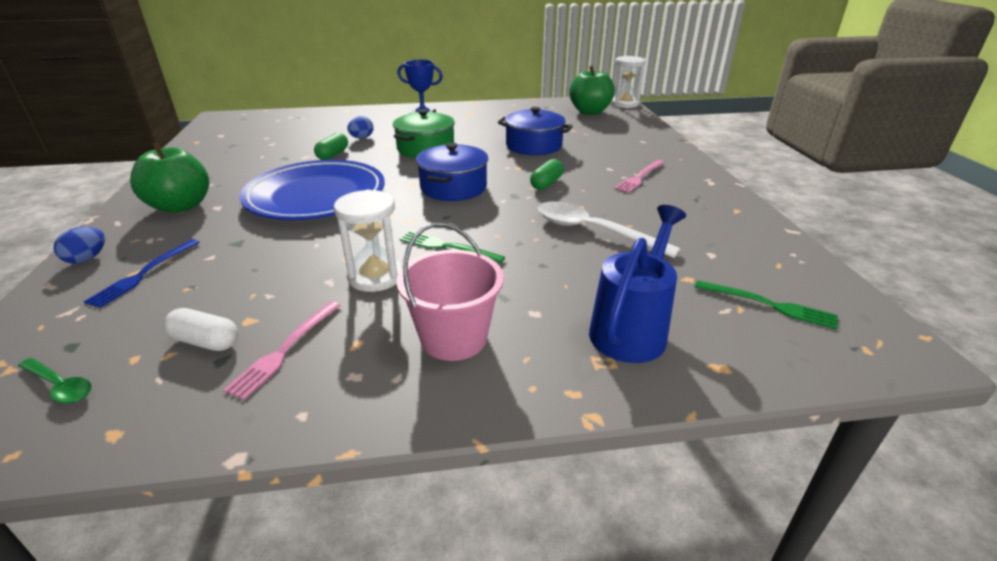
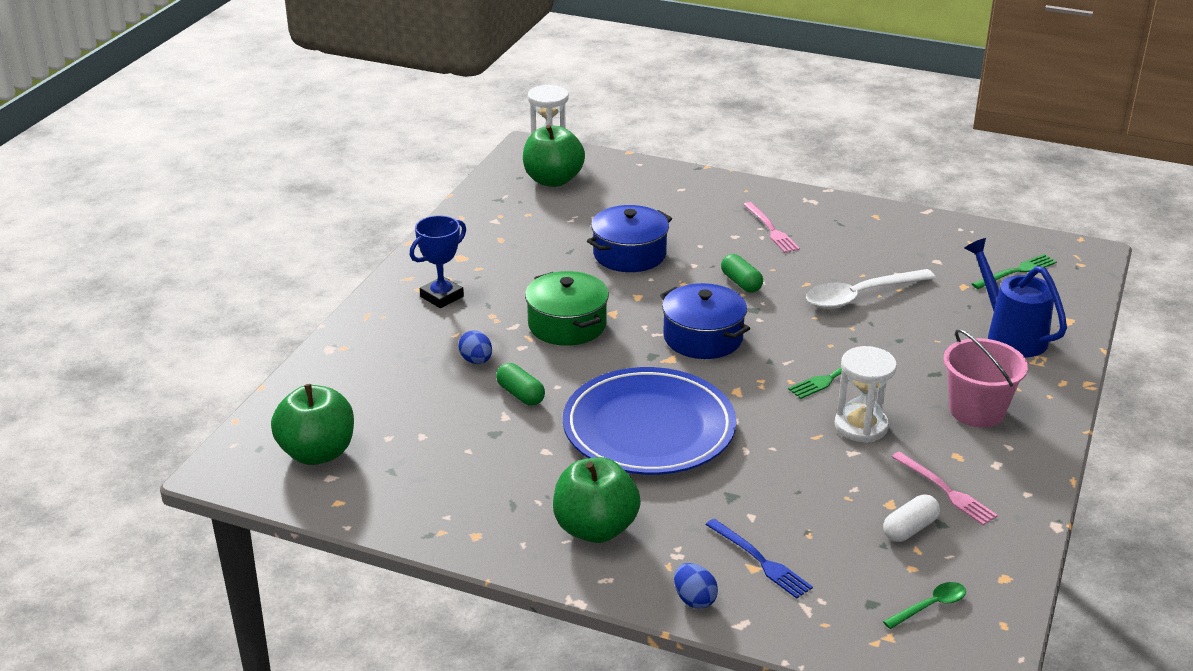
camera: 60 degrees left, 0 degrees up
none -> green apple [271,384,354,465]

